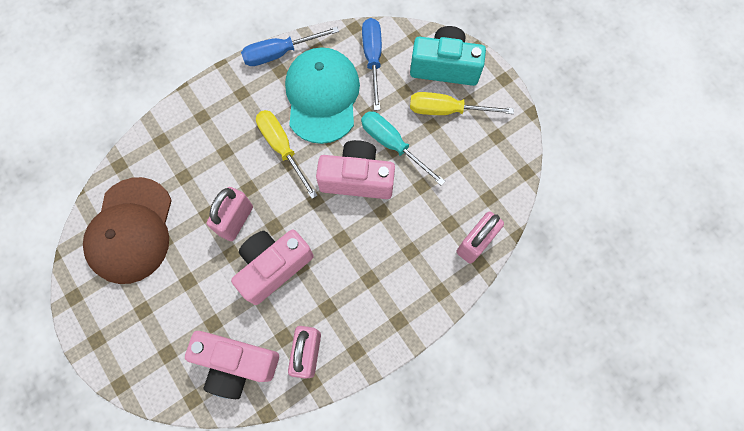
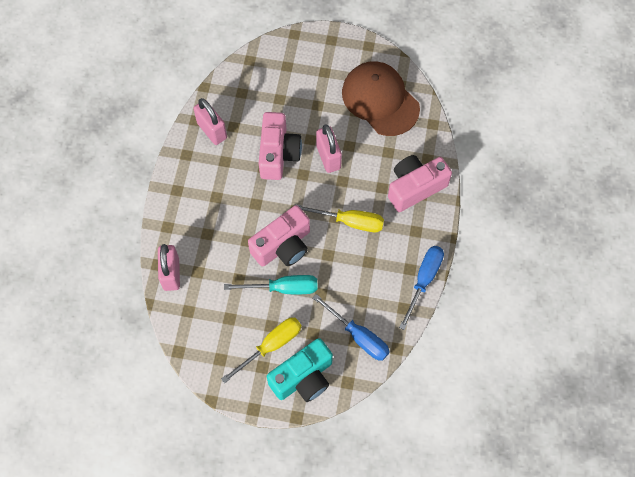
camera: 135 degrees right, 5 degrees down
pink camera [185,331,279,399] -> pink camera moved to [388,155,452,212]
turquoise cap [285,47,360,144] -> none

